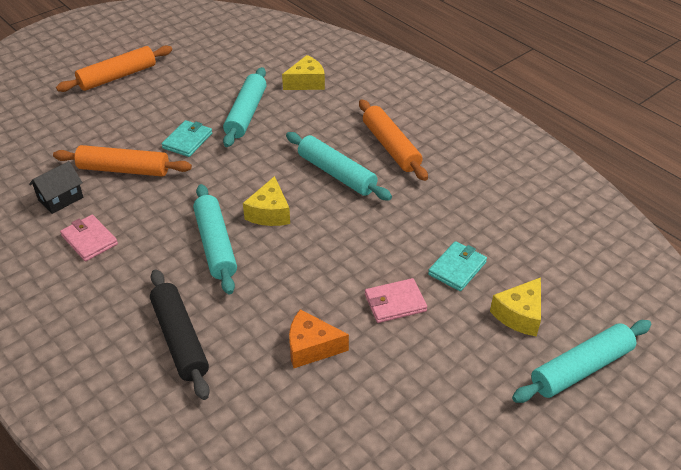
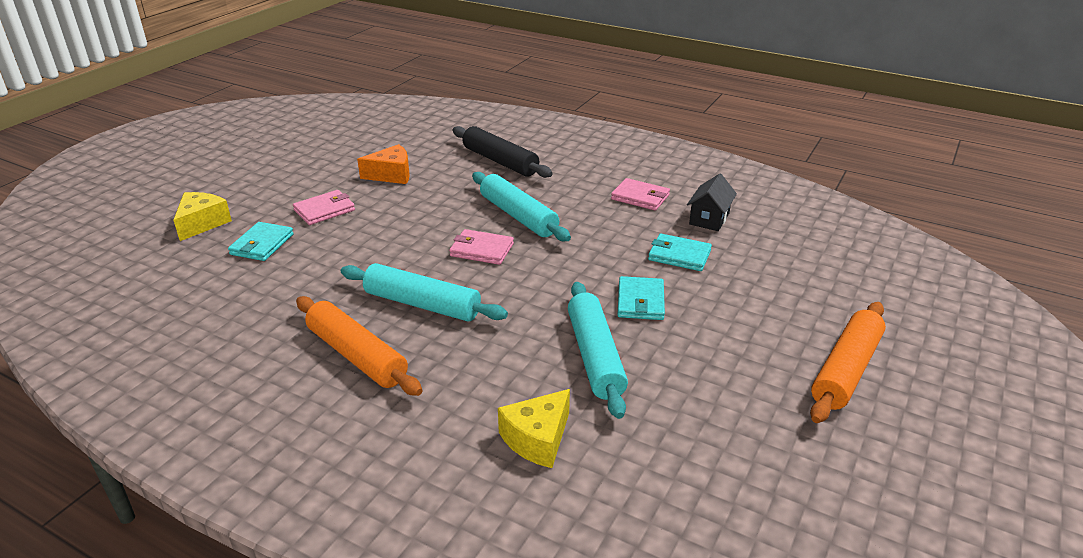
camera: 160 degrees right, 10 degrees down
orange rolling pin [53,145,192,177] -> turquoise wallet [648,234,712,271]
yellow cheese [243,176,290,226] -> pink wallet [449,229,514,265]
turquoise rolling pin [512,320,652,403] -> none

